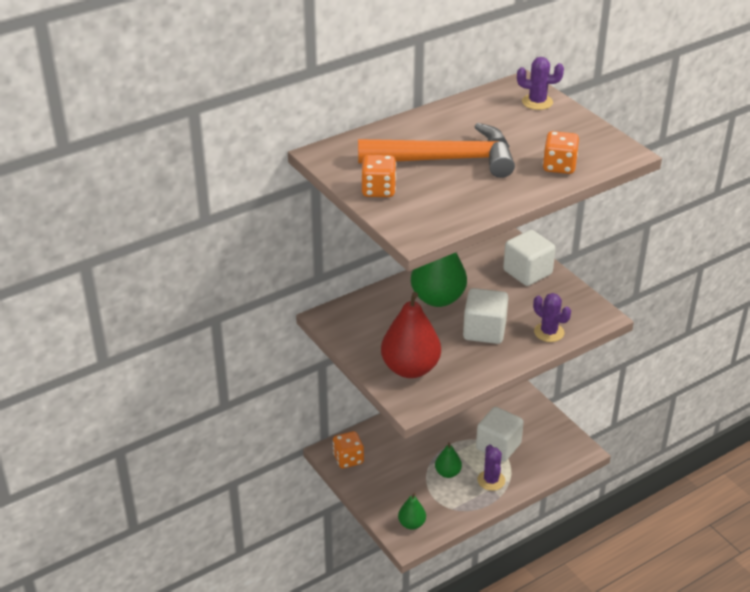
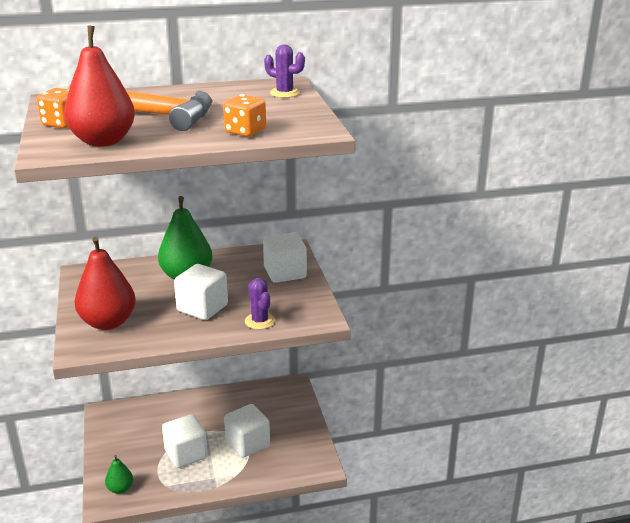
camera: 20 degrees right, 10 degrees down
orange dice [333,431,364,468] -> none
green pear [435,442,462,478] -> white cube [162,414,208,468]
purple cactus [477,445,505,491] -> none
none -> red pear [64,25,135,147]

